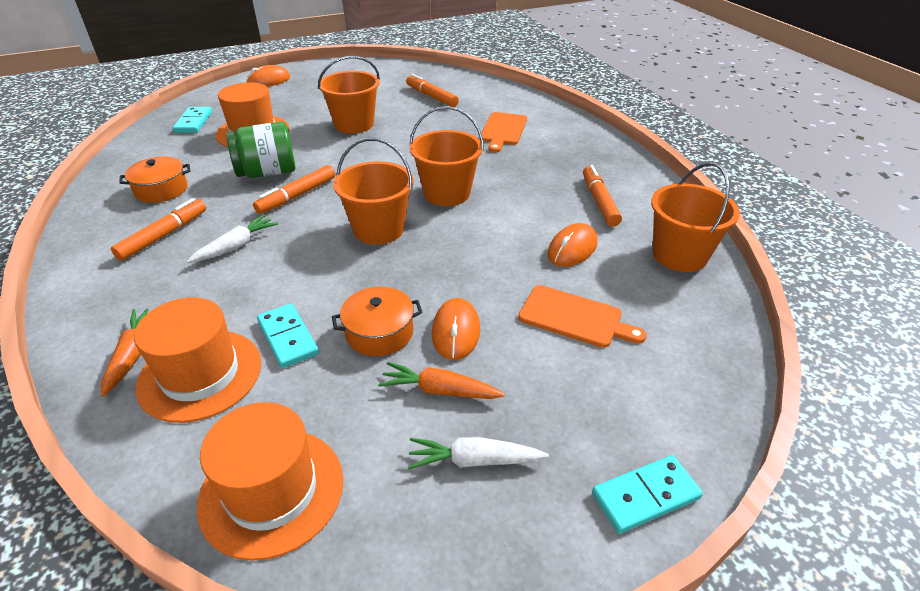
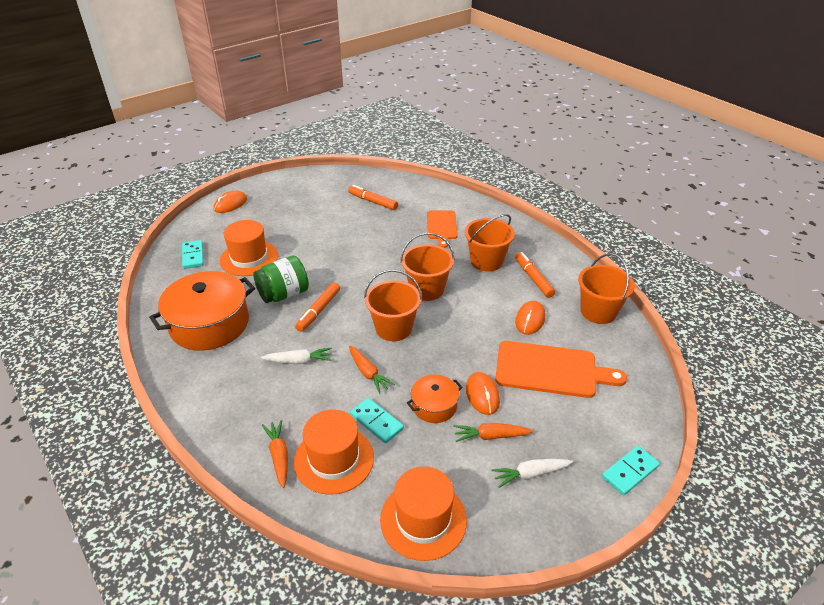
camera: 15 degrees left, 0 degrees up
orange marker [111,198,206,261] -> none
orange pot [119,157,190,203] -> orange pot [149,271,255,351], size x1.97
white carrot [187,214,278,263] -> white carrot turned 60 degrees clockwise [261,348,332,364]
orange bucket [318,56,380,133] -> orange bucket moved to [465,214,515,272]
orange cutting board [518,285,646,348] -> orange cutting board [495,341,627,398], size x1.60
none -> orange carrot [349,345,395,394]

